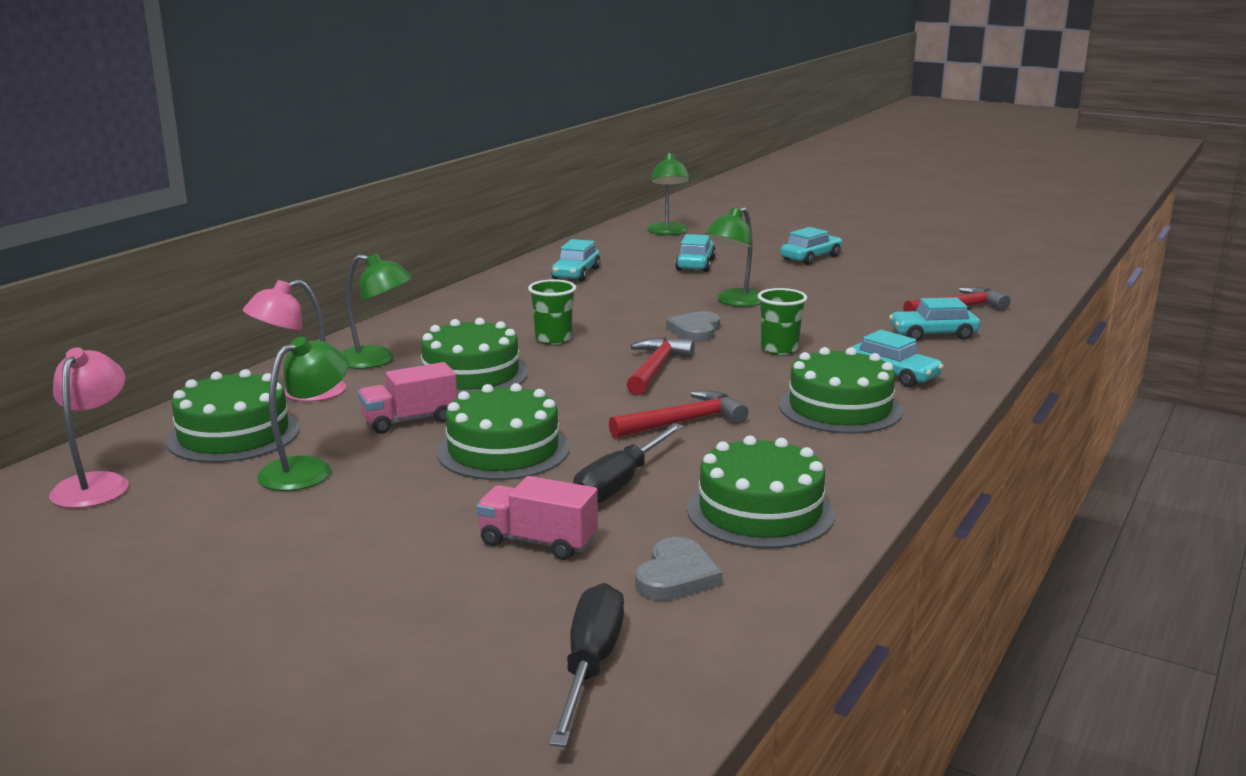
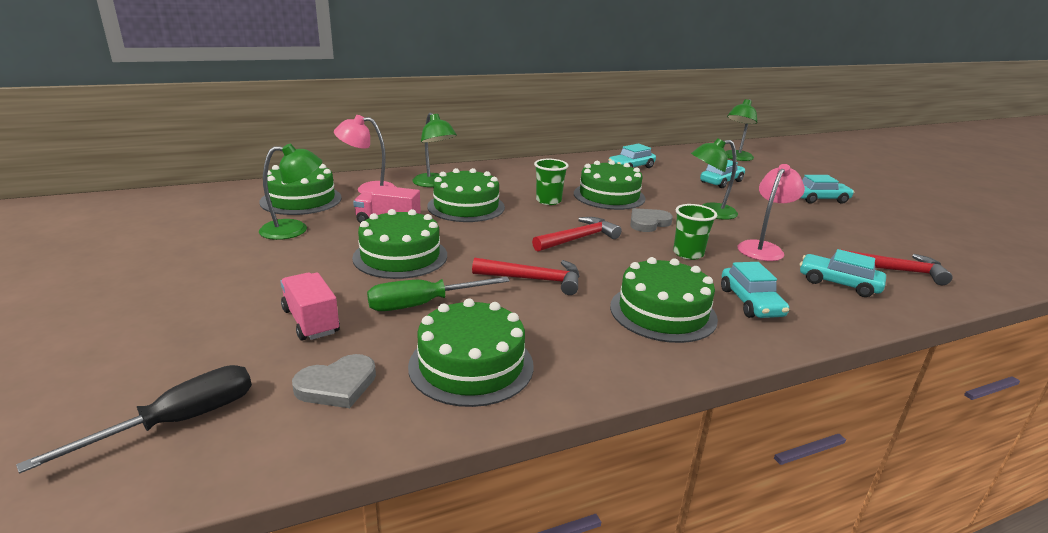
camera: 35 degrees right, 5 degrees up
pink lamp [49,347,129,508] -> pink lamp moved to [737,164,805,261]
black screwdriver [573,423,683,503] -> green screwdriver [367,277,510,311]
none -> green cake [574,160,646,210]

